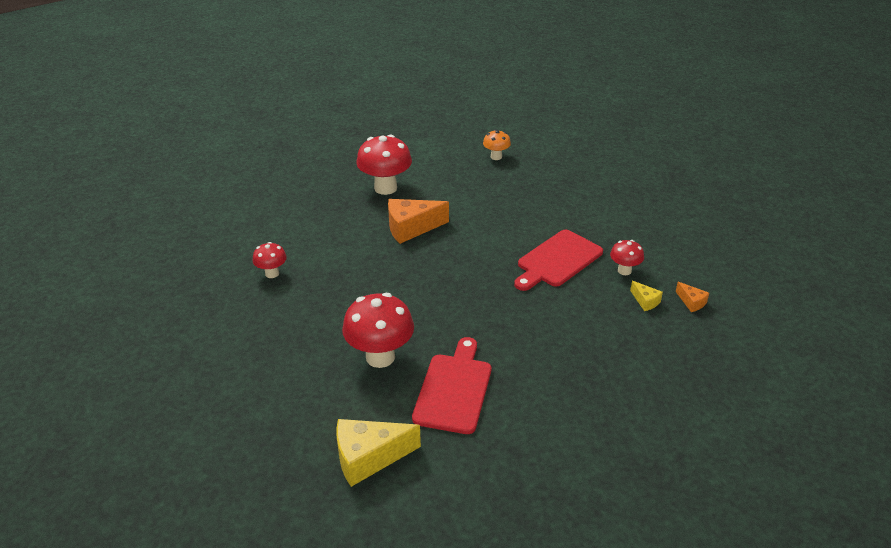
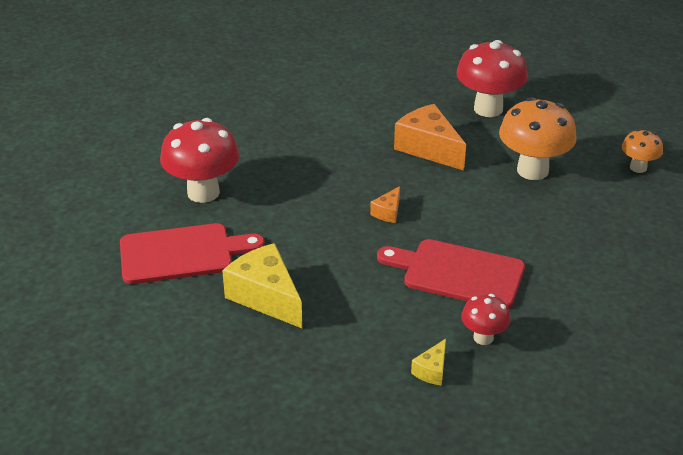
camera: 65 degrees right, 0 degrees up
red mushroom [253,242,287,278] -> none
yellow cheese [336,419,421,487] -> yellow cheese moved to [222,243,302,328]
orange cheese [676,282,709,312] -> orange cheese moved to [370,186,400,223]
none -> orange mushroom [499,97,577,180]

